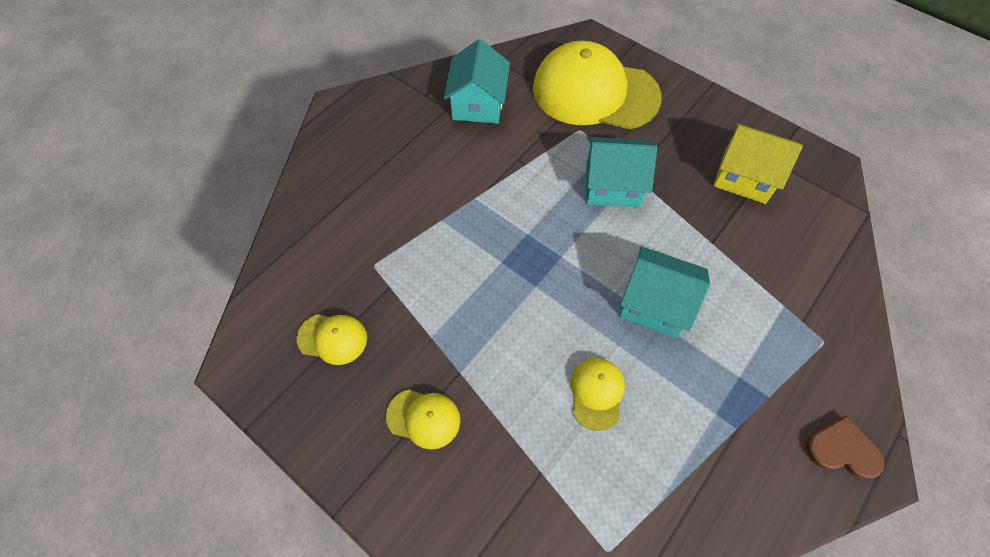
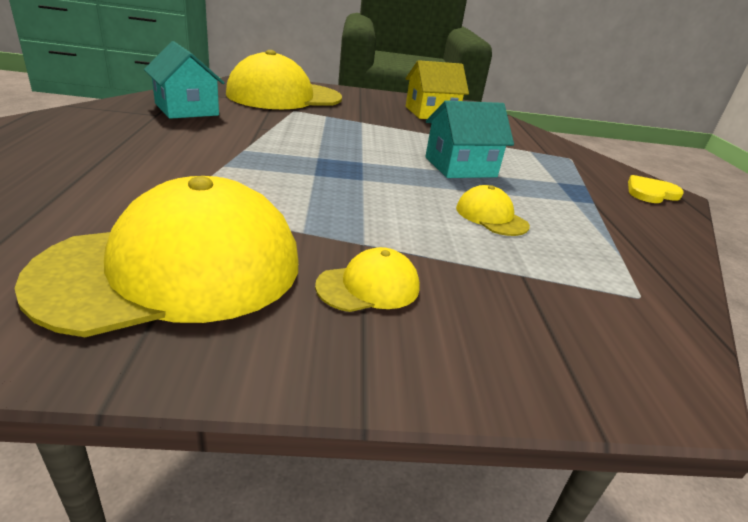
camera: 45 degrees left, 30 degrees down
yellow cap [297,314,367,365] -> yellow cap [14,176,298,337], size x2.31
turquoise house [586,137,657,208] -> none
brown heart [806,416,884,479] -> yellow heart [628,175,684,203]

